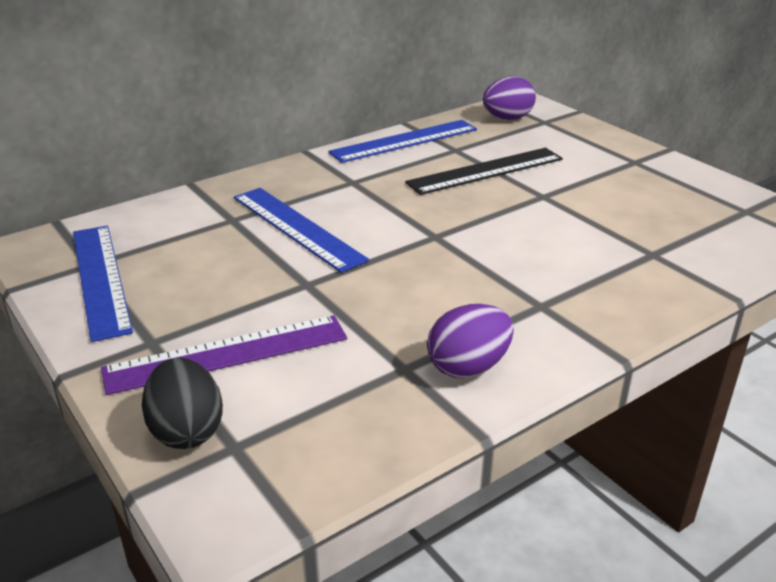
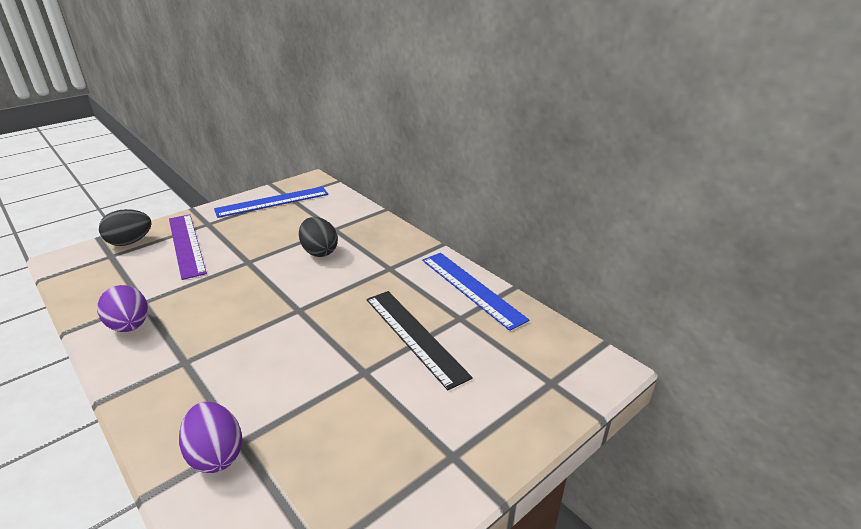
camera: 85 degrees right, 0 degrees up
blue ruler [234,188,369,273] -> black egg [299,217,338,257]
purple egg [483,76,536,120] -> purple egg moved to [179,402,242,473]

